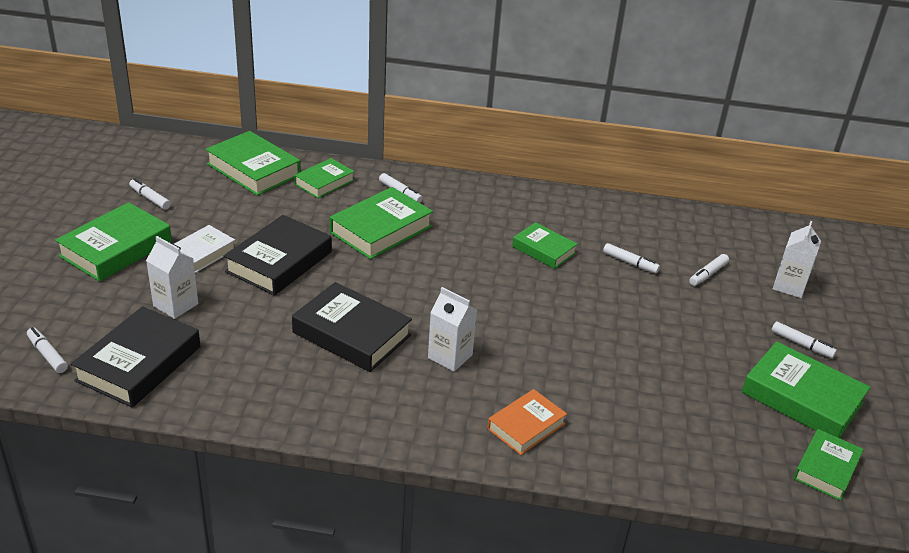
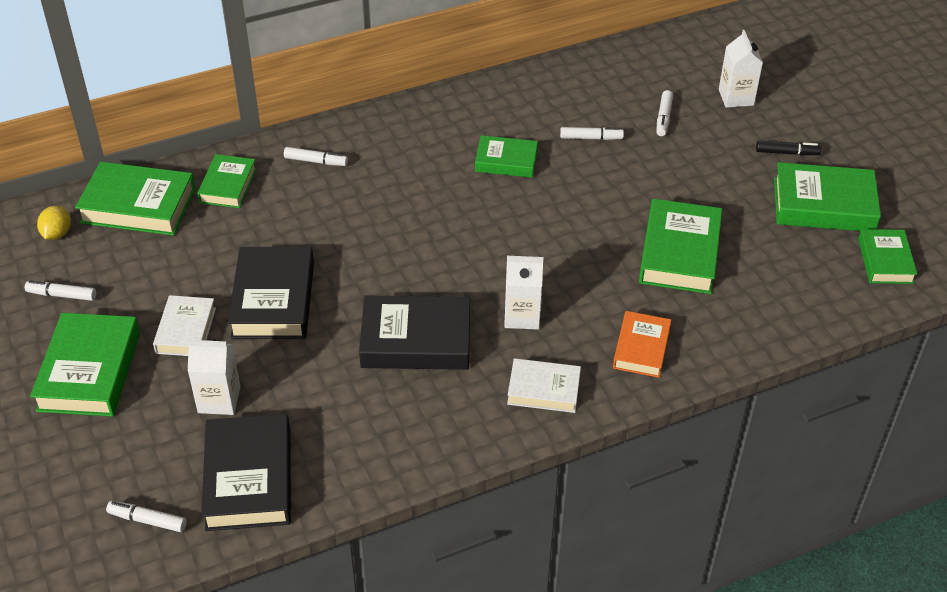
camera: 30 degrees left, 10 degrees up
green book [330,187,433,259] -> green book moved to [639,199,722,294]
white marker [771,321,837,358] -> black marker [756,140,822,155]
none -> yellow lemon [37,206,71,240]
none -> white book [507,358,581,413]

